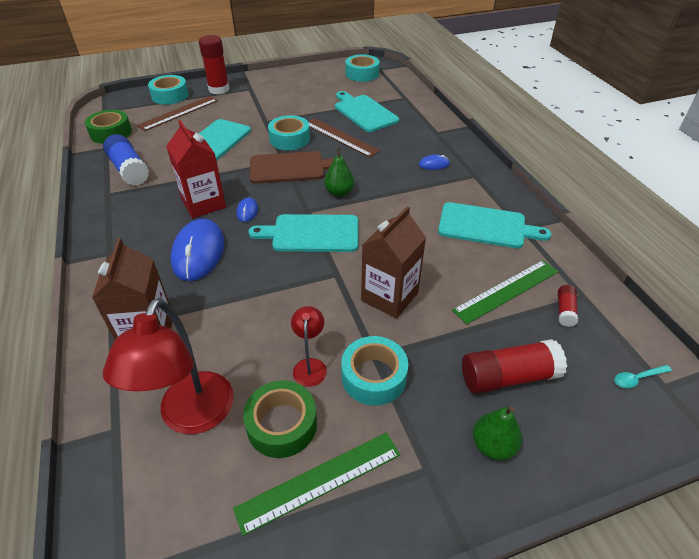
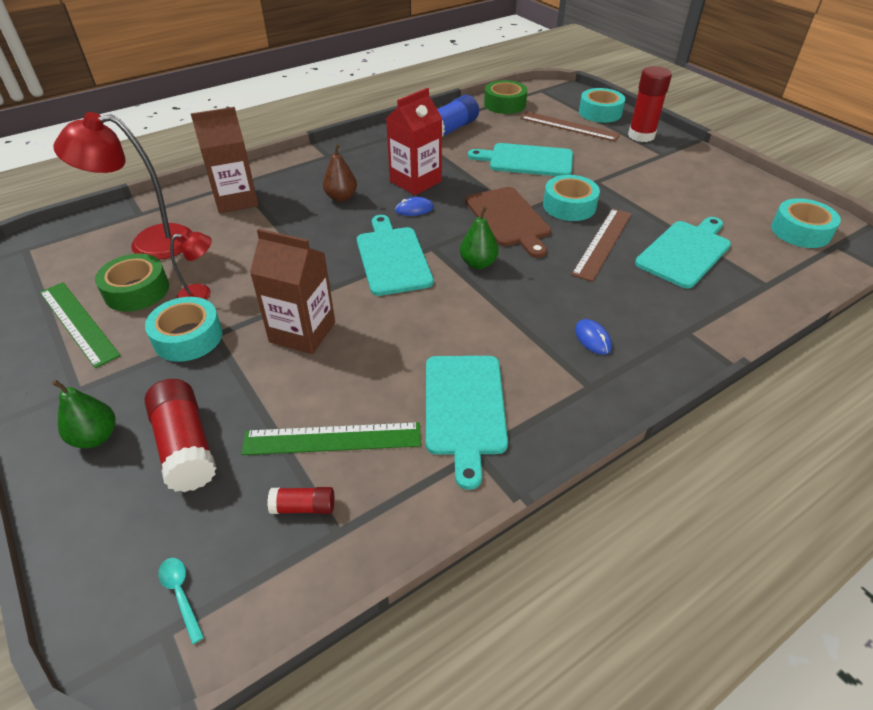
camera: 75 degrees right, 0 degrees up
blue mouse [171,219,225,281] -> brown pear [323,143,357,202]
green ruler [452,260,558,324] -> green ruler turned 45 degrees counterclockwise [241,422,421,455]

